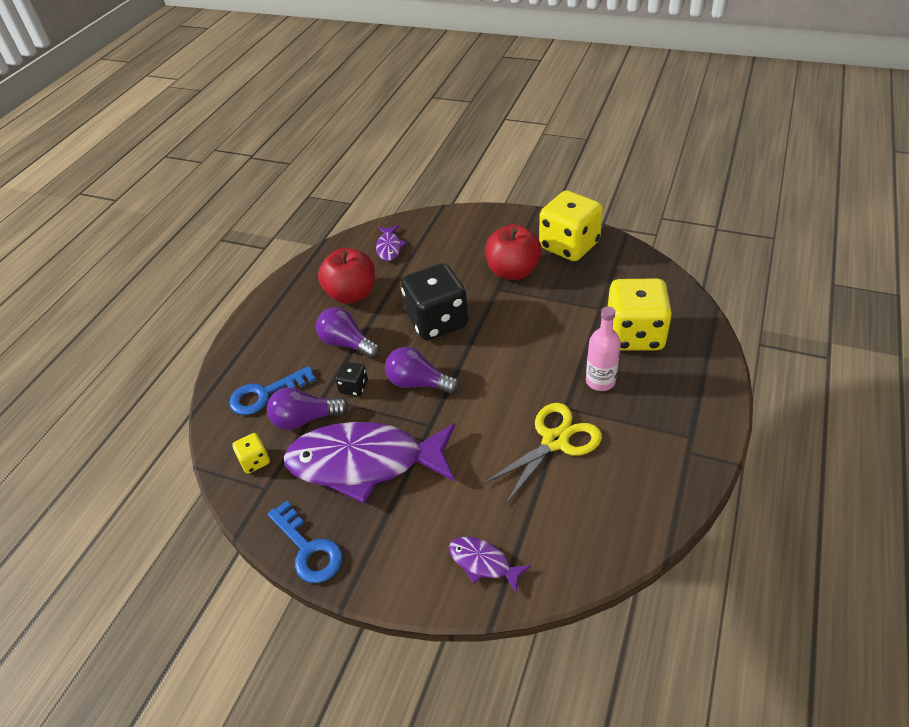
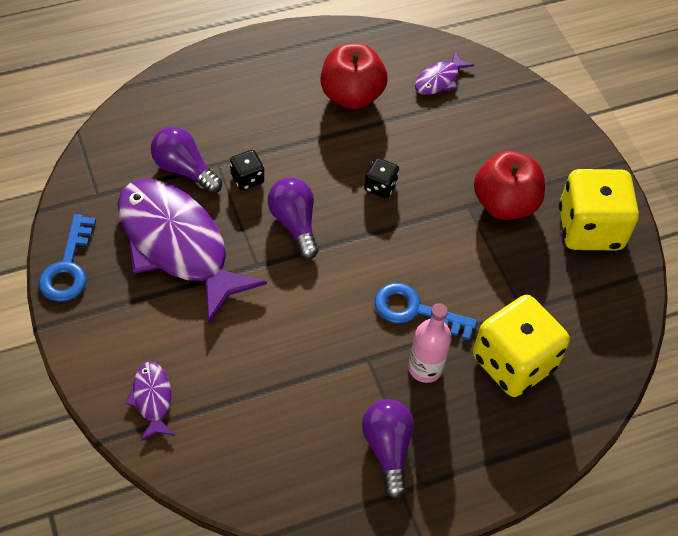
camera: 40 degrees right, 10 degrees up
blue key [229,366,316,415] -> blue key moved to [374,283,477,340]
yellow dice [232,433,270,474] -> none
purple light bulb [316,307,380,359] -> purple light bulb moved to [362,399,414,499]
black dice [401,263,468,340] -> black dice [364,158,399,198], size x0.45
yellow scissors [482,403,602,505] -> none

